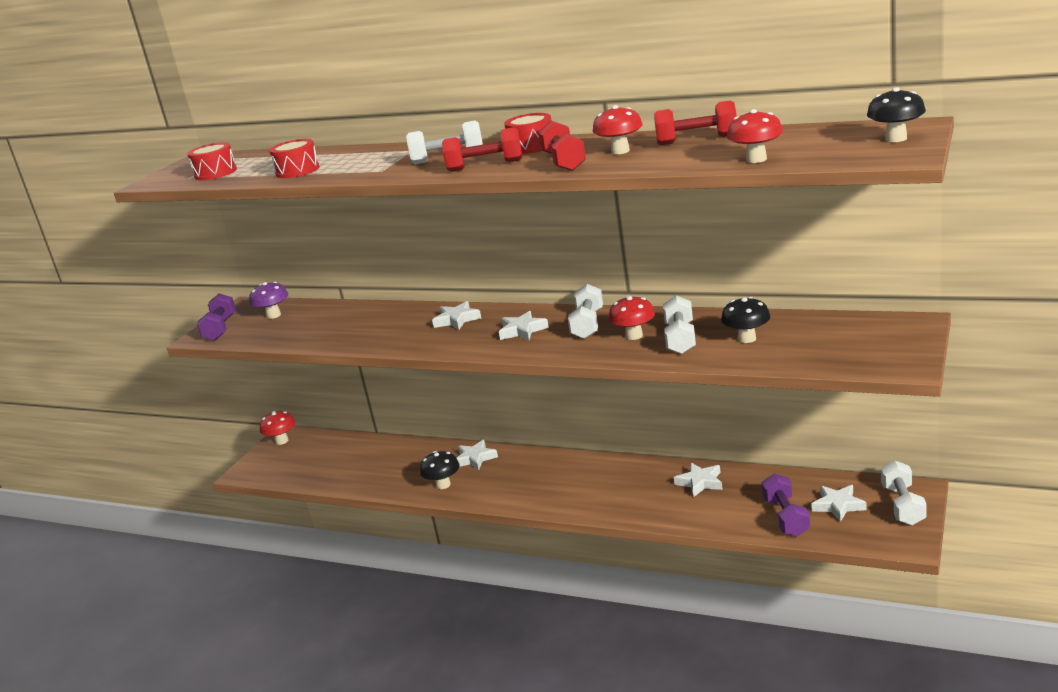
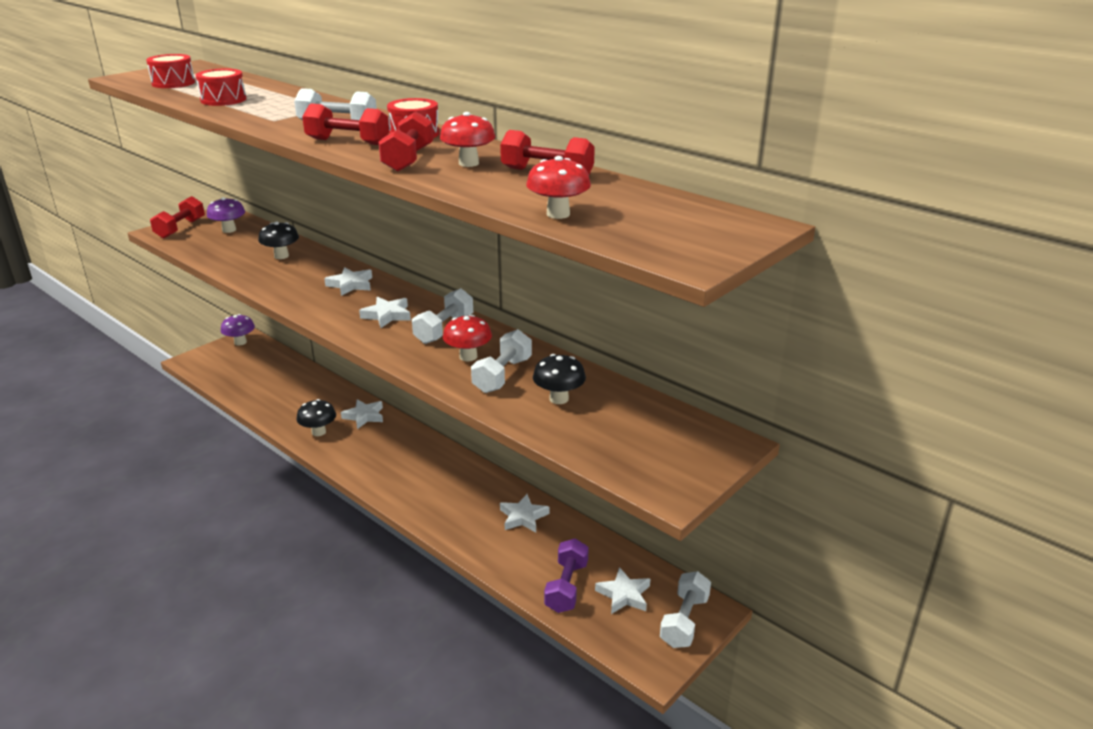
camera: 15 degrees right, 5 degrees up
purple dumbbell [197,293,236,341] -> red dumbbell [150,196,205,238]
red mushroom [260,411,295,445] -> purple mushroom [221,314,255,346]
black mushroom [867,87,926,142] -> black mushroom moved to [258,221,299,259]

